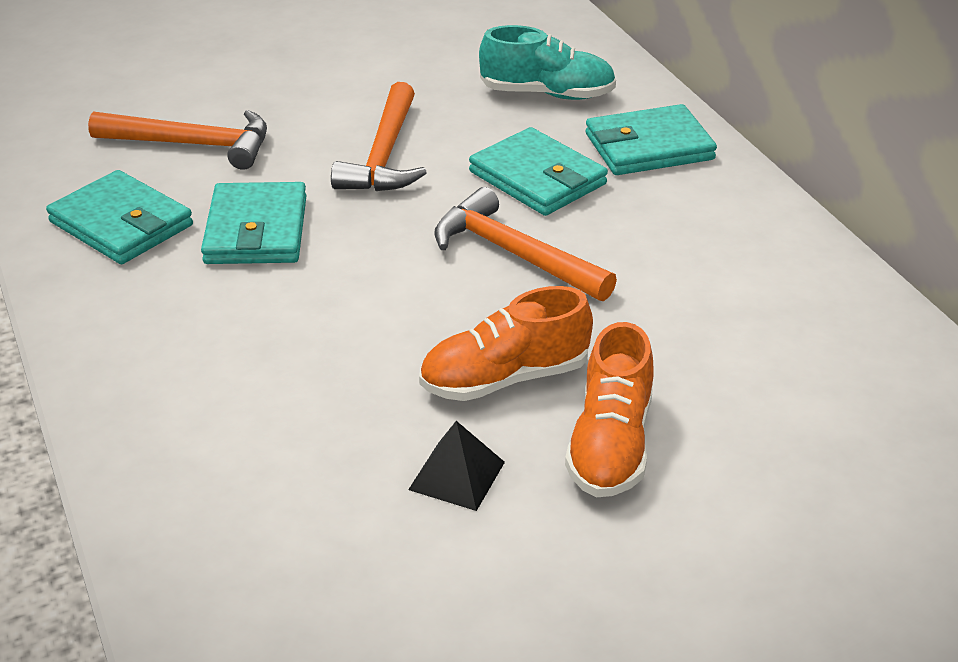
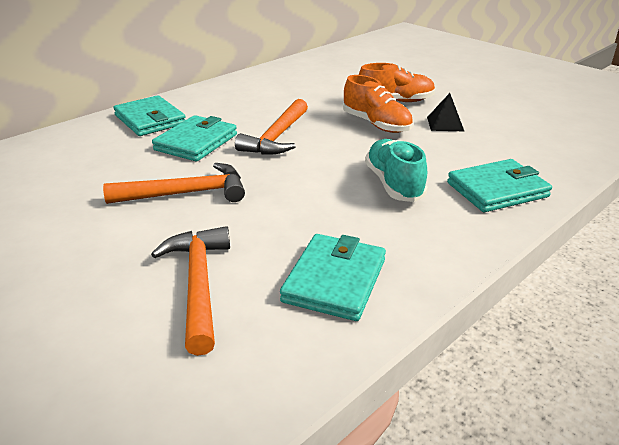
camera: 110 degrees left, 5 degrees down
turquoise wallet [201,182,306,264] -> turquoise wallet moved to [447,159,552,212]
turquoise shoe [479,25,616,100] -> turquoise shoe moved to [365,139,428,202]

